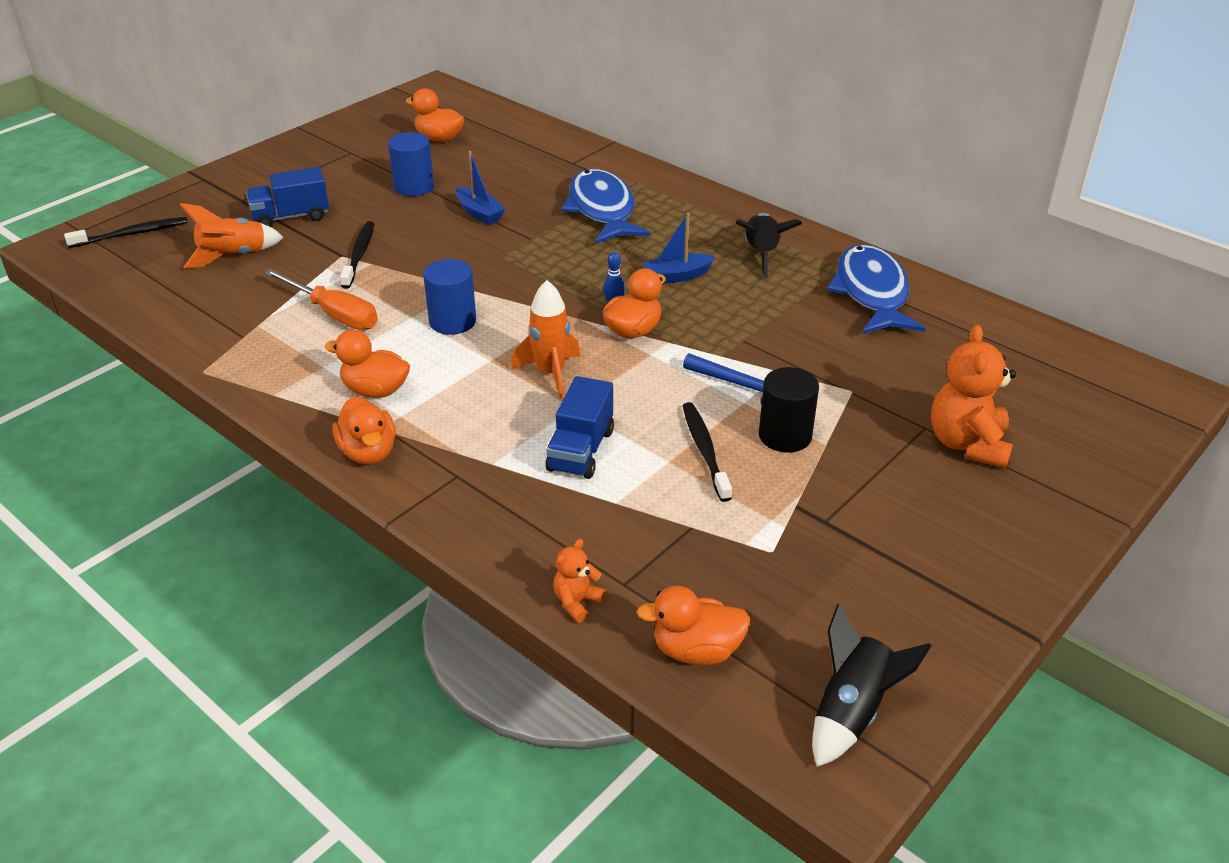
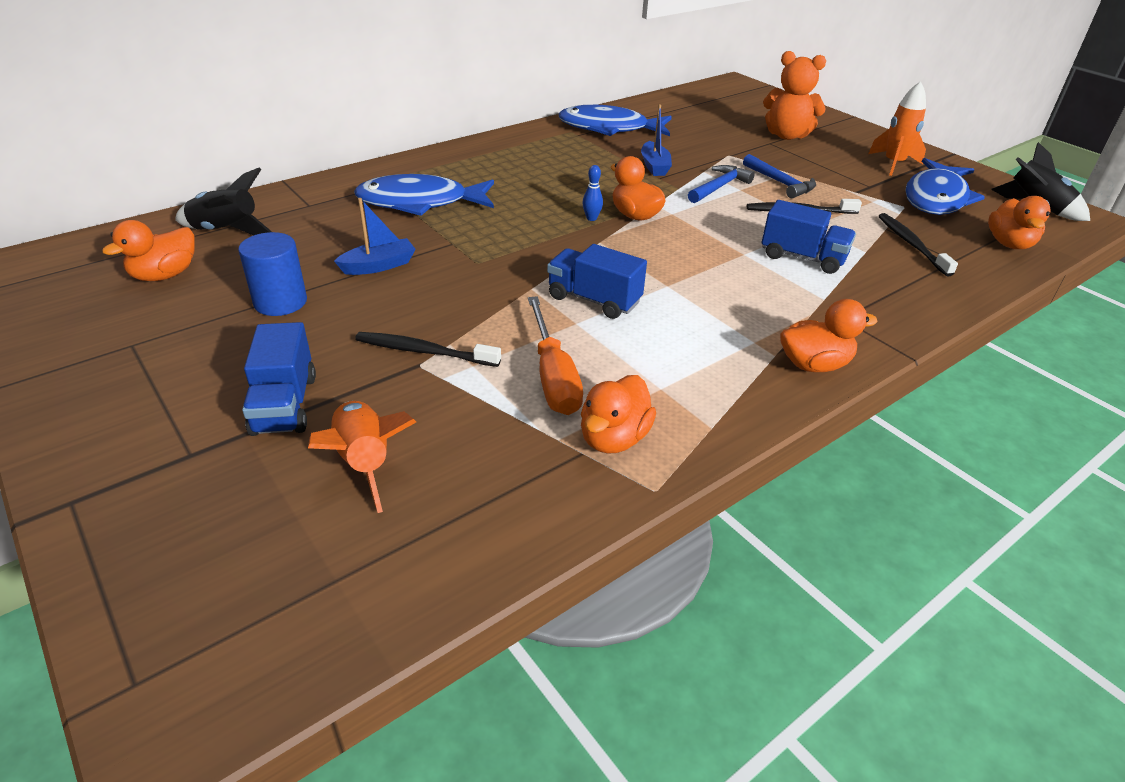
camera: 80 degrees left, 0 degrees up
black toothbrush [64,217,188,248] -> black toothbrush moved to [879,213,958,277]
orange screwdriver [264,268,378,330] -> orange screwdriver turned 120 degrees clockwise [528,296,583,415]
orange duck [325,330,410,398] -> orange duck moved to [581,375,656,454]
blue cylinder [423,259,476,335] -> blue truck [547,244,647,319]
orange rocket [511,280,581,398] -> orange rocket moved to [868,81,926,176]
orange teddy bear [553,539,607,622] -> none
blue boat [643,213,715,284] -> blue boat moved to [641,104,672,176]
black rocket [735,213,802,278] -> black rocket moved to [175,168,272,236]
black cylinder [759,367,819,453] -> blue hammer [743,154,816,198]
none -> blue fish [906,158,985,215]

